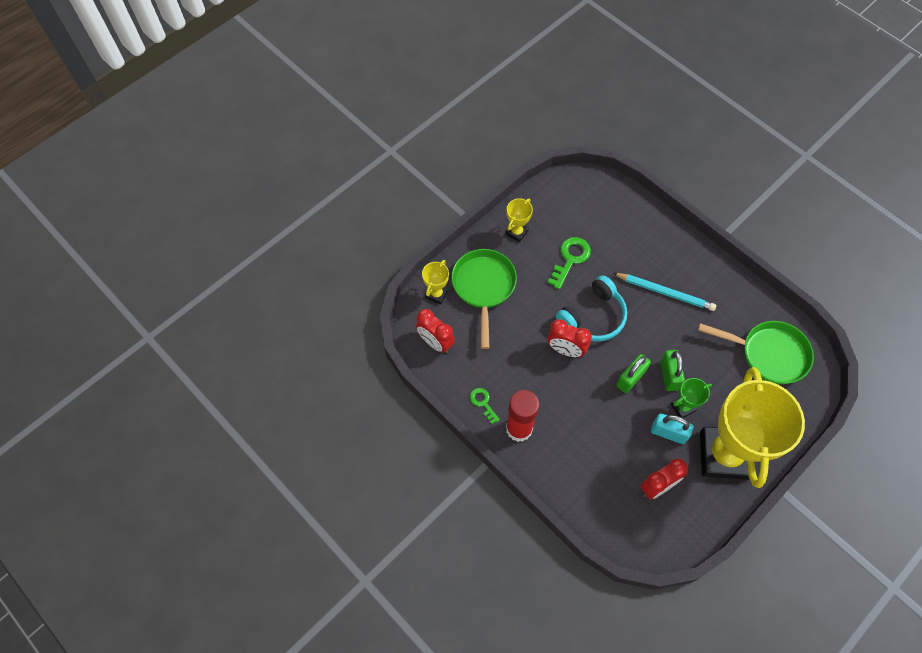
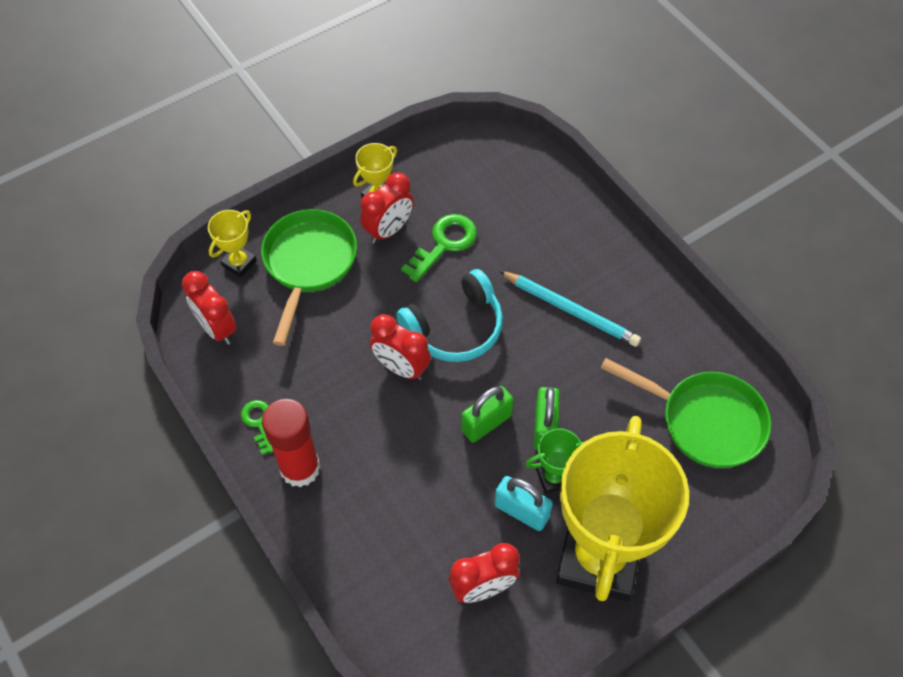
camera: 10 degrees right, 5 degrees down
none -> red clock [360,173,414,244]

